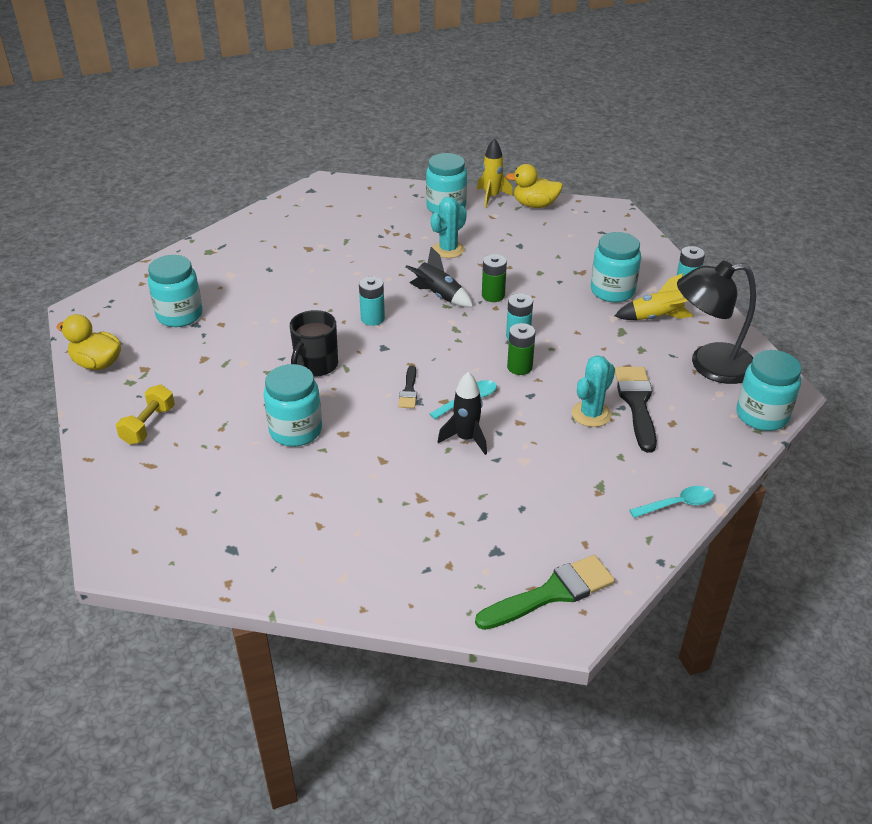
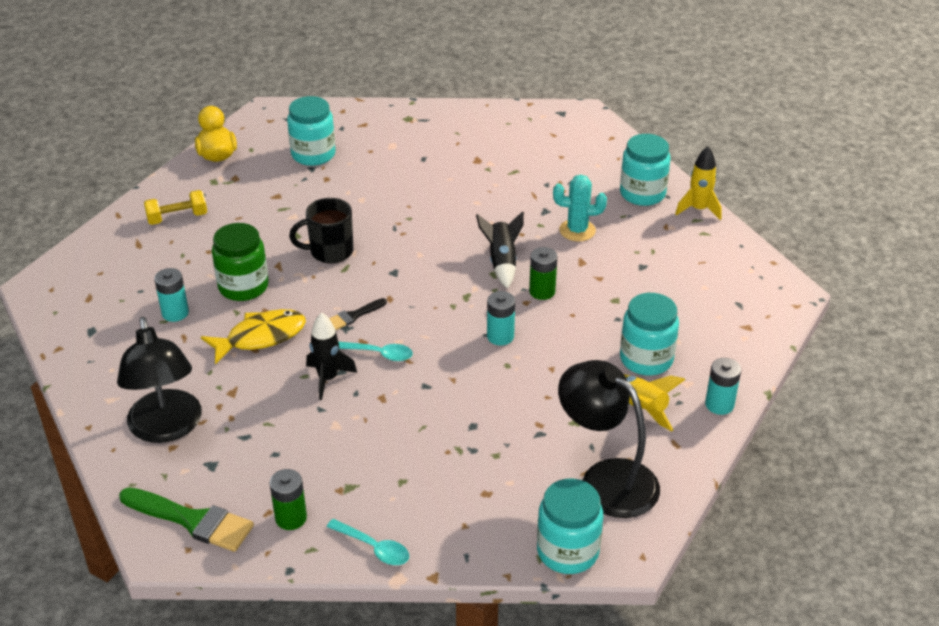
camera: 50 degrees right, 0 degrees up
turquoise jar [263,364,322,446] -> green jar [212,223,269,301]
turquoise battery [359,276,385,326] -> turquoise battery moved to [154,268,189,322]
yellow duck [506,164,563,208] -> none
green battery [507,323,536,375] -> green battery moved to [270,469,307,530]
turquoise cactus [572,355,615,427] -> none
black brush [615,367,657,453] -> none
none -> black lamp [117,317,202,443]
none -> yellow fish [201,309,306,365]

